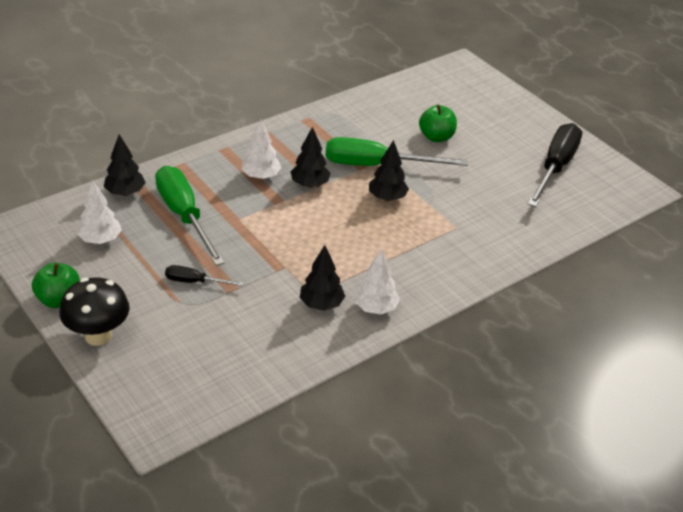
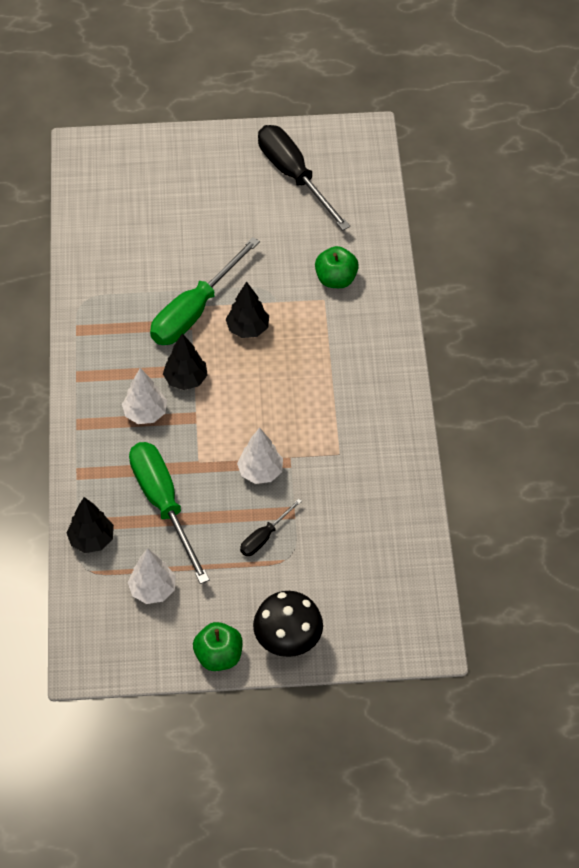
camera: 55 degrees left, 15 degrees up
green screwdriver [155,166,225,266] -> green screwdriver turned 60 degrees clockwise [129,442,210,584]
black tree [300,245,345,311] -> none
white tree [355,249,400,314] -> white tree moved to [237,428,283,484]
green apple [419,105,457,142] -> green apple moved to [315,246,359,288]

